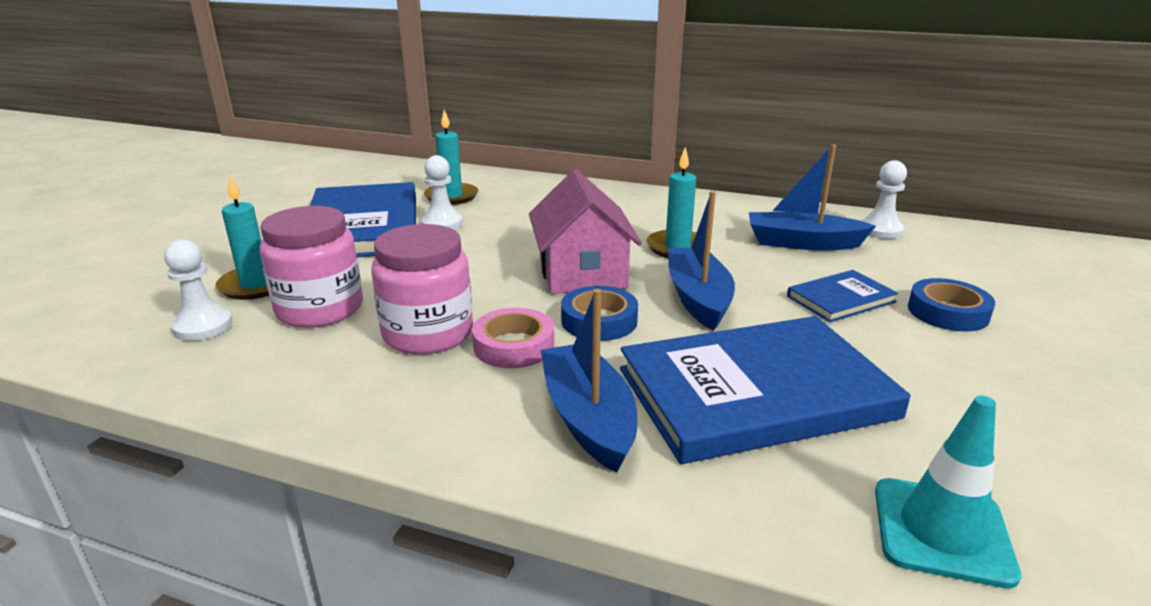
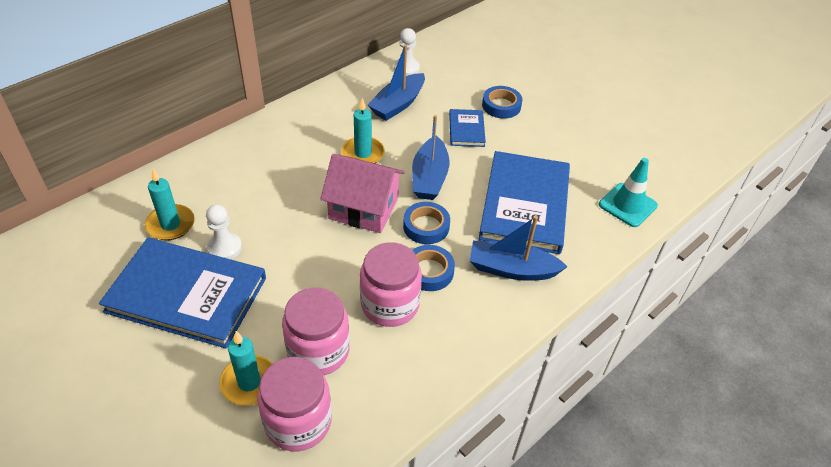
camera: 65 degrees left, 20 degrees up
white pawn [164,239,233,341] -> pink jar [257,357,332,451]
pink tape [472,308,554,368] -> blue tape [412,245,455,291]
blue boat [668,191,735,330] -> blue boat turned 105 degrees counterclockwise [412,115,449,200]

